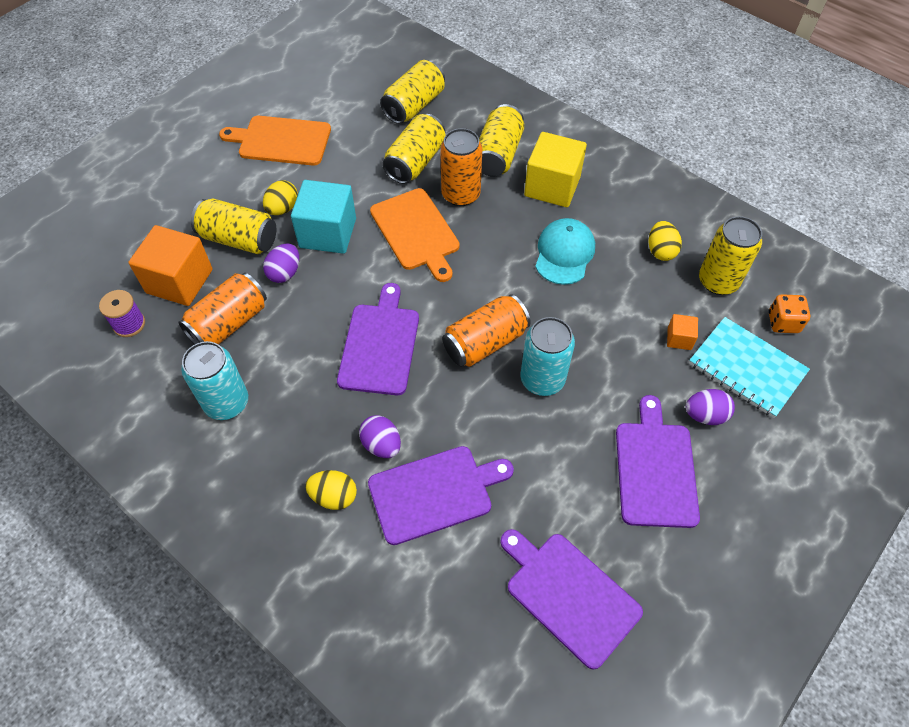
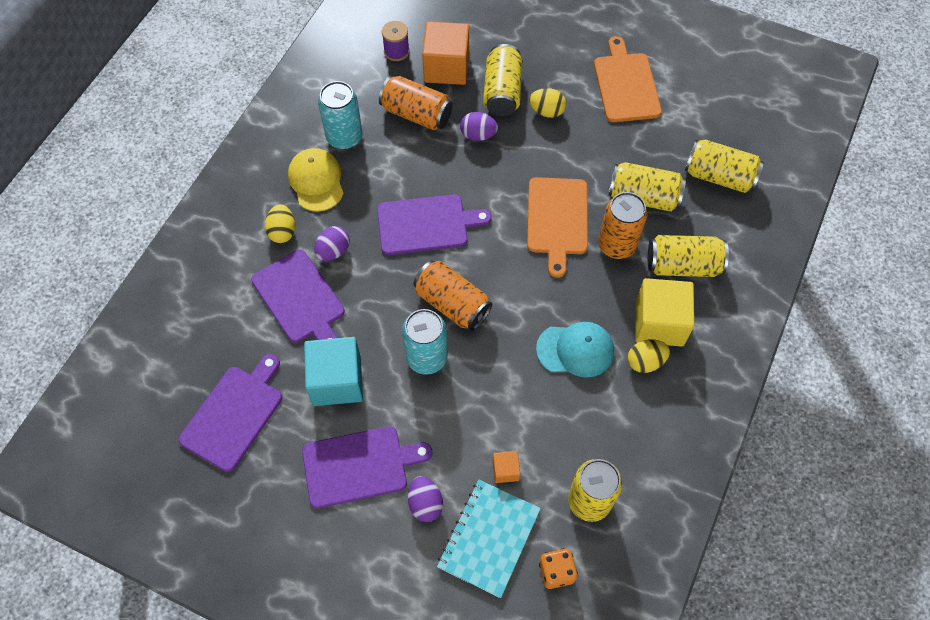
camera: 75 degrees right, 5 degrees up
turquoise cube [291,180,356,254] -> turquoise cube moved to [304,337,363,406]
orange cutting board [370,188,460,282] -> orange cutting board turned 45 degrees counterclockwise [527,177,588,278]
yellow egg [649,221,682,261] -> yellow egg moved to [628,339,670,373]
none -> yellow cap [288,148,344,212]

